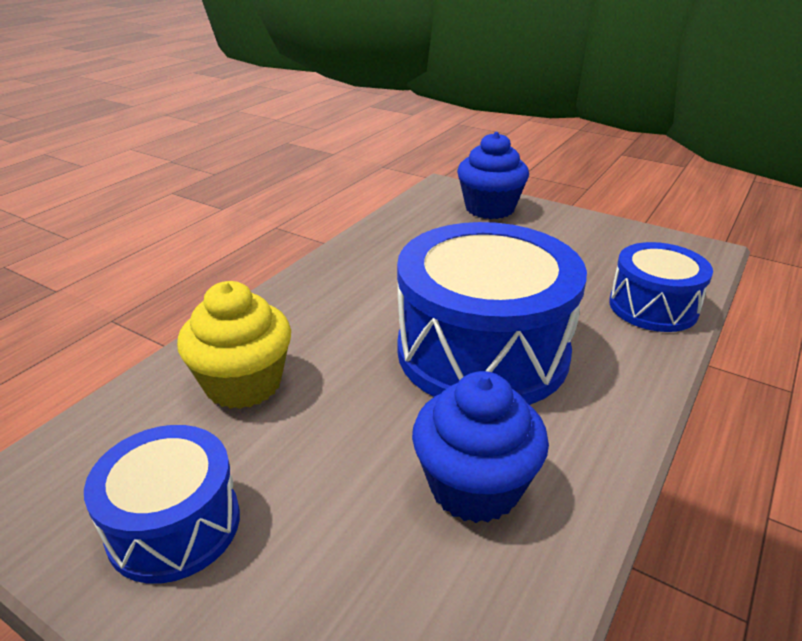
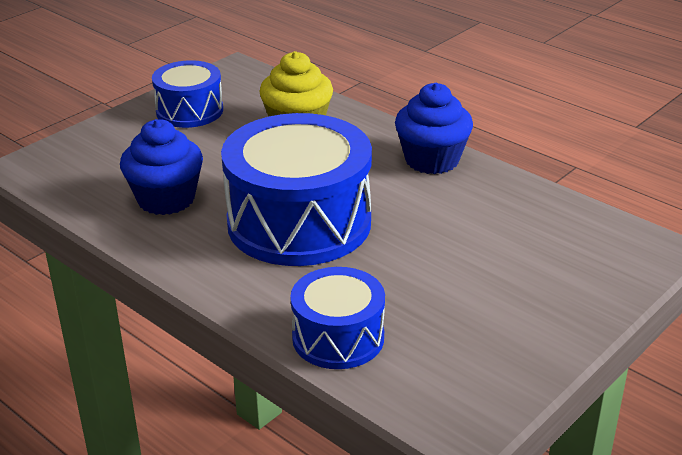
camera: 100 degrees right, 0 degrees up
blue cupcake [457,132,529,219] -> blue cupcake moved to [395,83,473,174]

